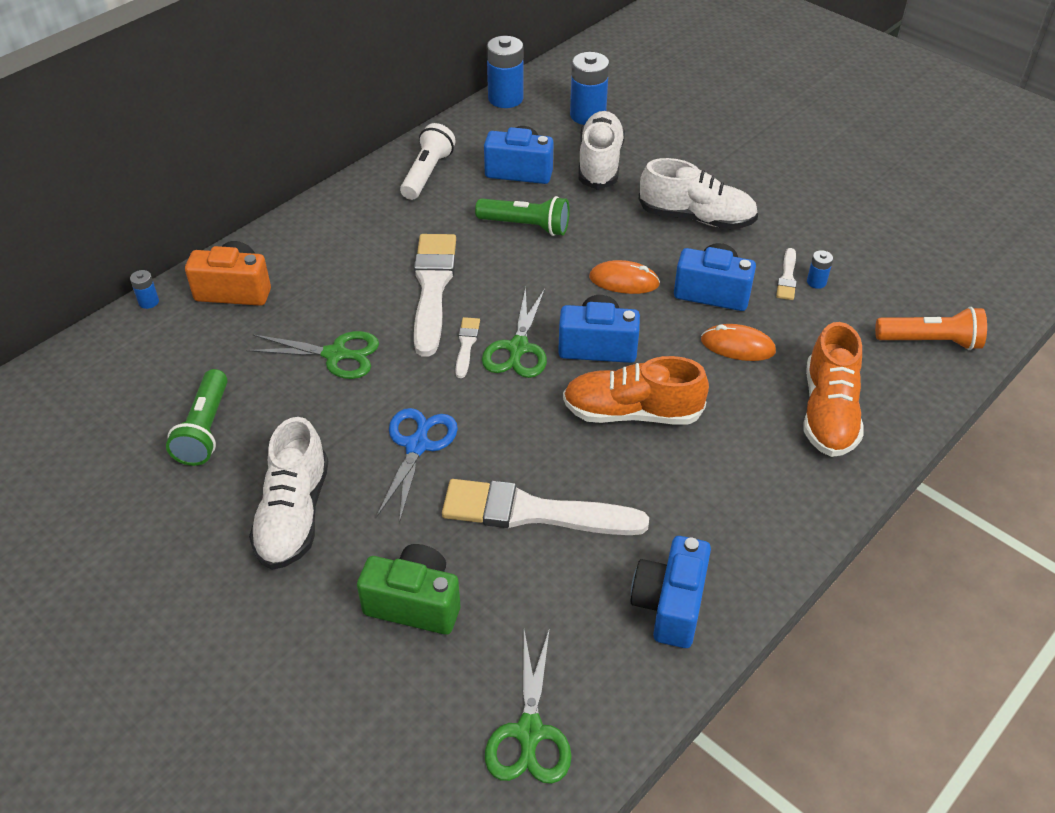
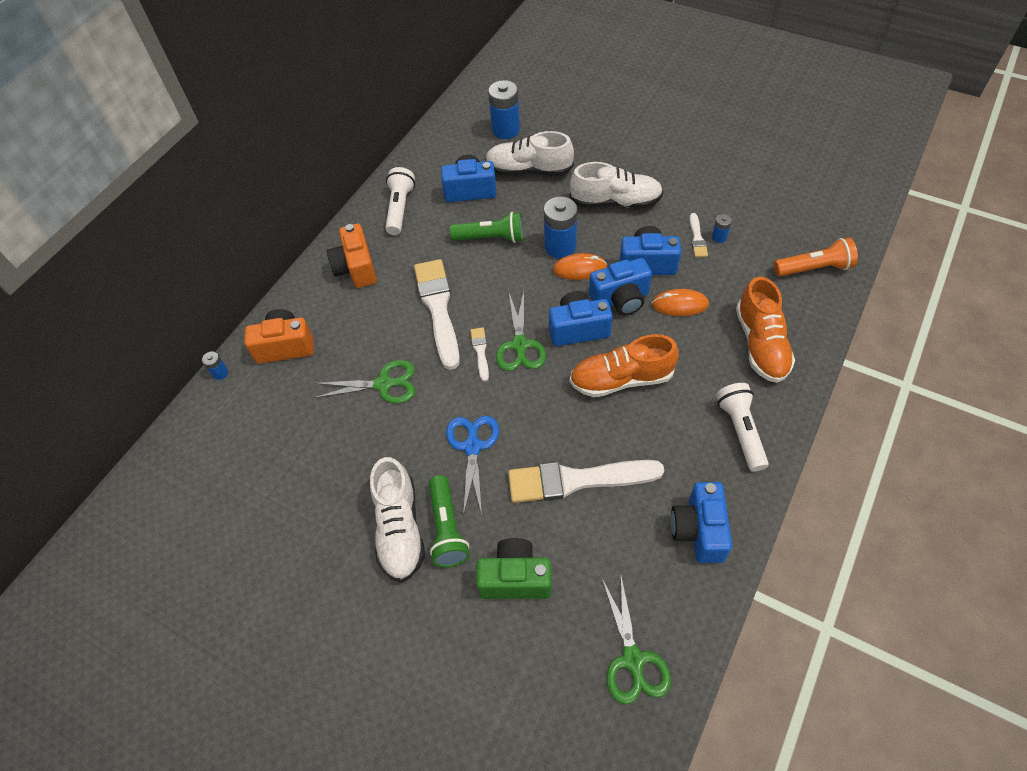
camera: 10 degrees left, 10 degrees up
green flashlight [166,369,228,466] -> green flashlight moved to [429,475,469,567]
blue battery [487,36,524,108] -> blue battery moved to [544,197,578,258]
white shoe [578,111,625,189] -> white shoe turned 75 degrees counterclockwise [485,131,574,176]
none -> orange camera [327,224,377,288]
none -> blue camera [589,258,652,315]
none -> white flashlight [716,383,769,472]

